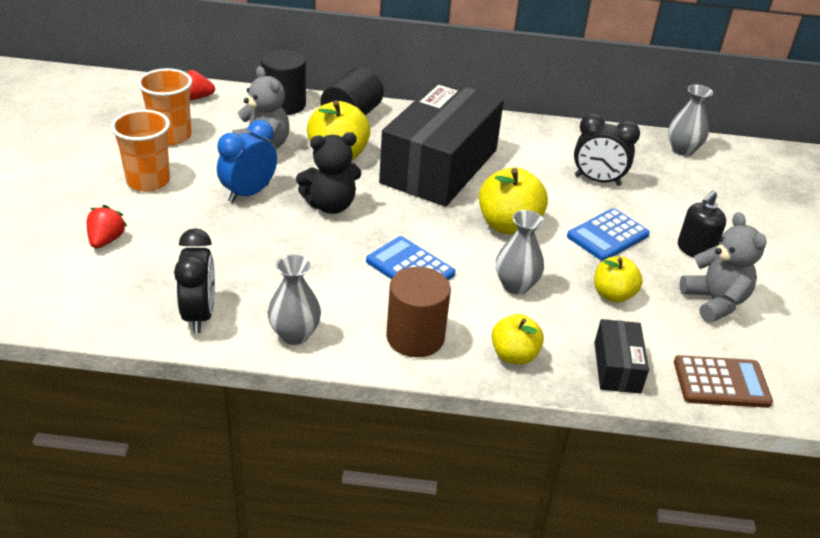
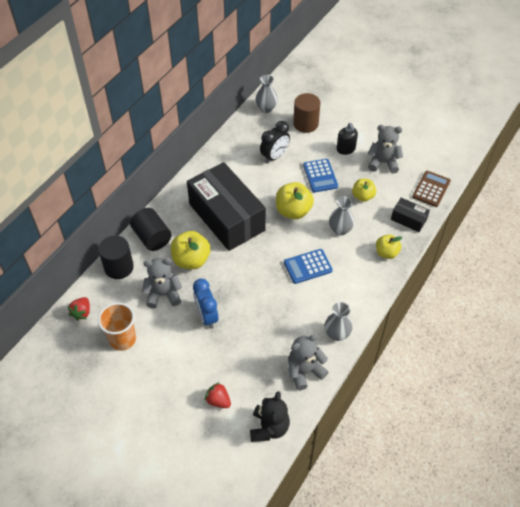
camera: 60 degrees left, 15 degrees up
orange cup [111,109,170,192] -> none
black clock [174,228,215,333] -> grey teddy bear [288,334,328,390]
black teddy bear [296,132,361,214] -> black teddy bear moved to [250,391,290,442]
brown cylinder [386,267,451,357] -> brown cylinder moved to [293,93,320,133]

